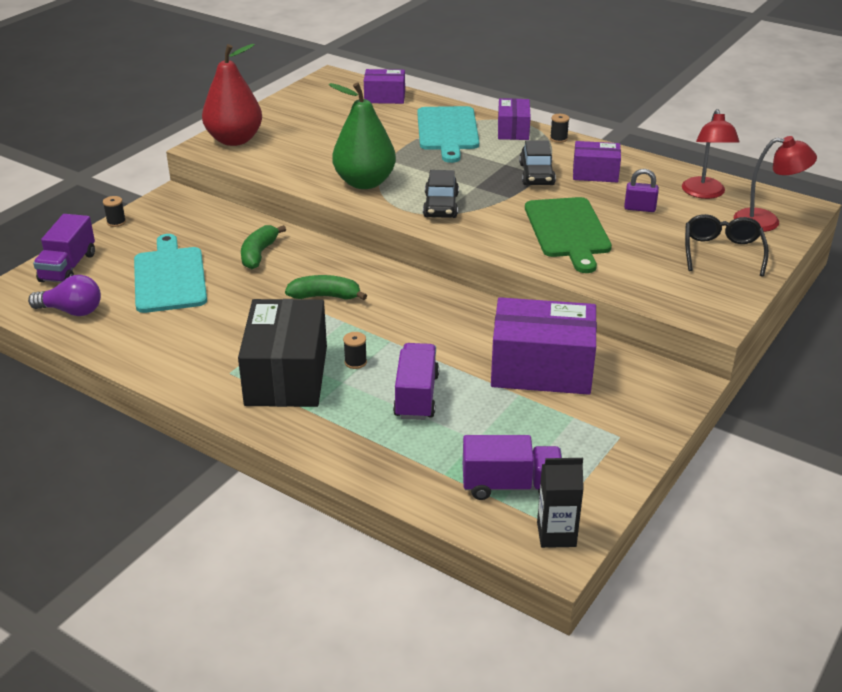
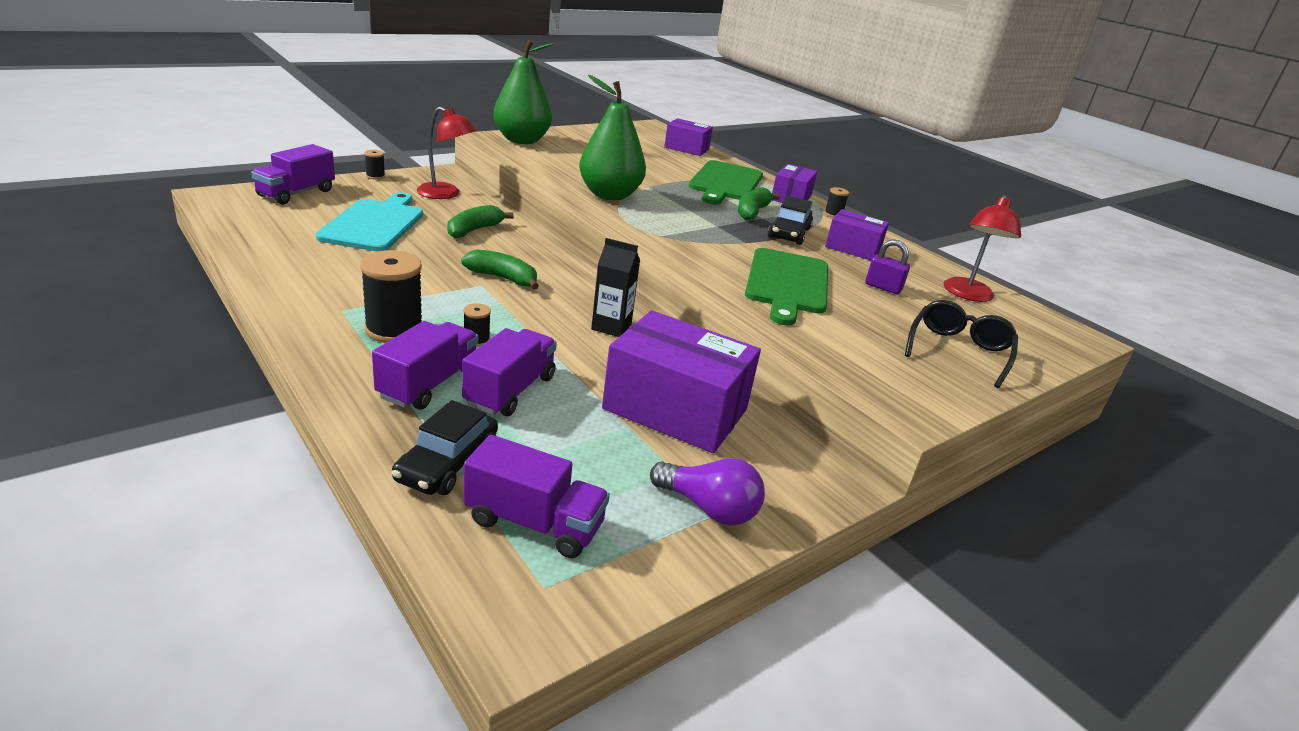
camera: 15 degrees right, 5 degrees down
purple light bulb [28,275,101,316] -> purple light bulb moved to [650,458,765,525]
red pear [202,44,262,146] -> green pear [494,39,553,144]
black box [238,299,327,407] -> black spool [360,250,422,343]
turquoise cutting board [417,106,479,163] -> green cutting board [688,160,763,204]
black car [423,170,459,218] -> black car moved to [392,400,498,495]
black carton [537,458,584,548] -> black carton moved to [591,238,640,337]
red lamp [734,136,817,232] -> red lamp moved to [417,106,477,199]
none -> purple truck [372,321,478,410]
none -> green banana [738,187,781,220]

